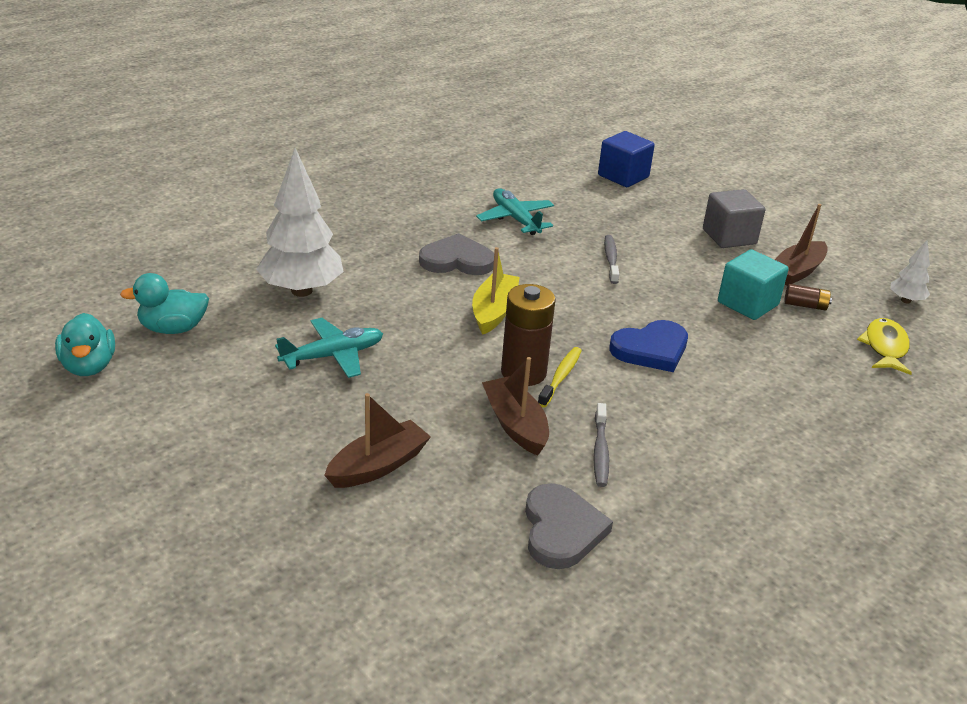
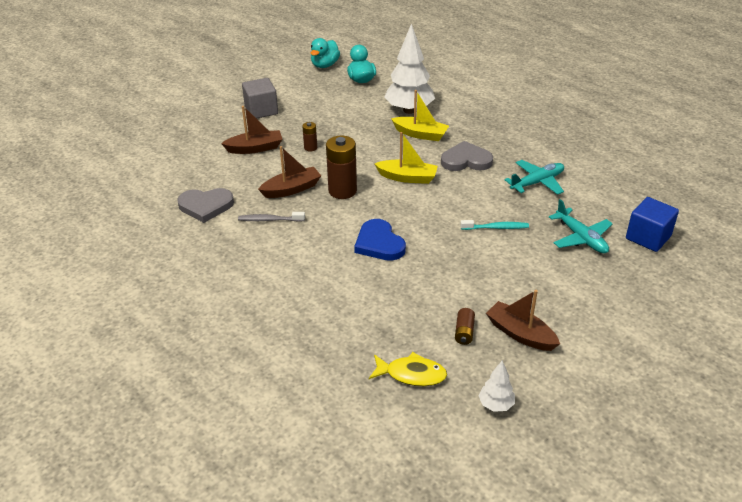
camera: 90 degrees right, 5 degrees up
turquoise duck [55,313,115,376] -> turquoise duck turned 45 degrees counterclockwise [311,38,340,68]
turquoise plane [275,318,383,378] -> turquoise plane moved to [549,199,613,253]
brown boat [324,393,431,488] -> brown boat turned 60 degrees counterclockwise [221,106,282,154]
grey heart [419,233,494,275] -> grey heart turned 90 degrees counterclockwise [441,141,493,171]
yellow toothbrush [538,347,582,408] -> none
grey toothbrush [604,235,619,284] -> turquoise toothbrush [460,220,529,230]
grey cube [703,189,765,248] -> grey cube moved to [242,78,278,119]
turquoise cube [718,249,789,320] -> none
none -> brown battery [302,122,317,152]
none -> yellow boat [391,90,449,141]

